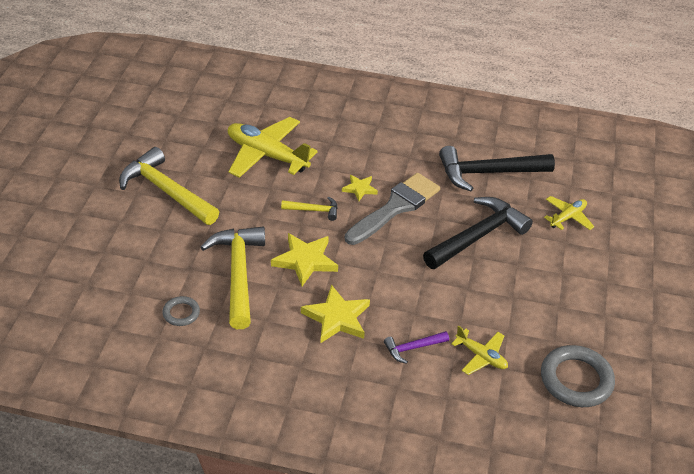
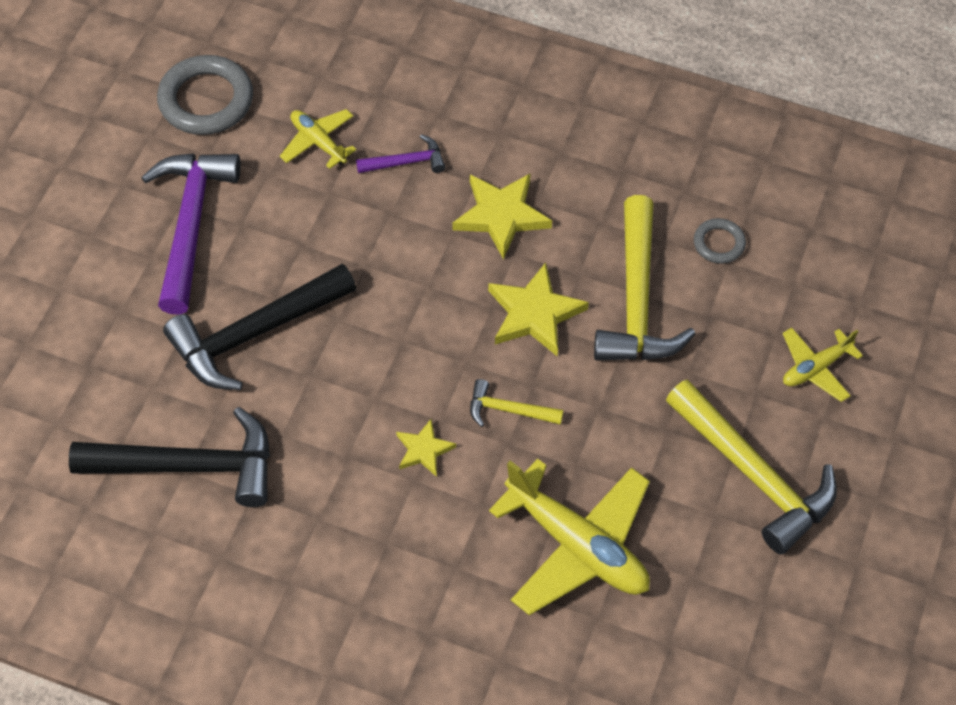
camera: 170 degrees left, 15 degrees up
grey brush [345,173,440,245] -> none
yellow plane [544,196,594,230] -> yellow plane moved to [782,327,863,402]
none -> purple hammer [141,153,241,315]

